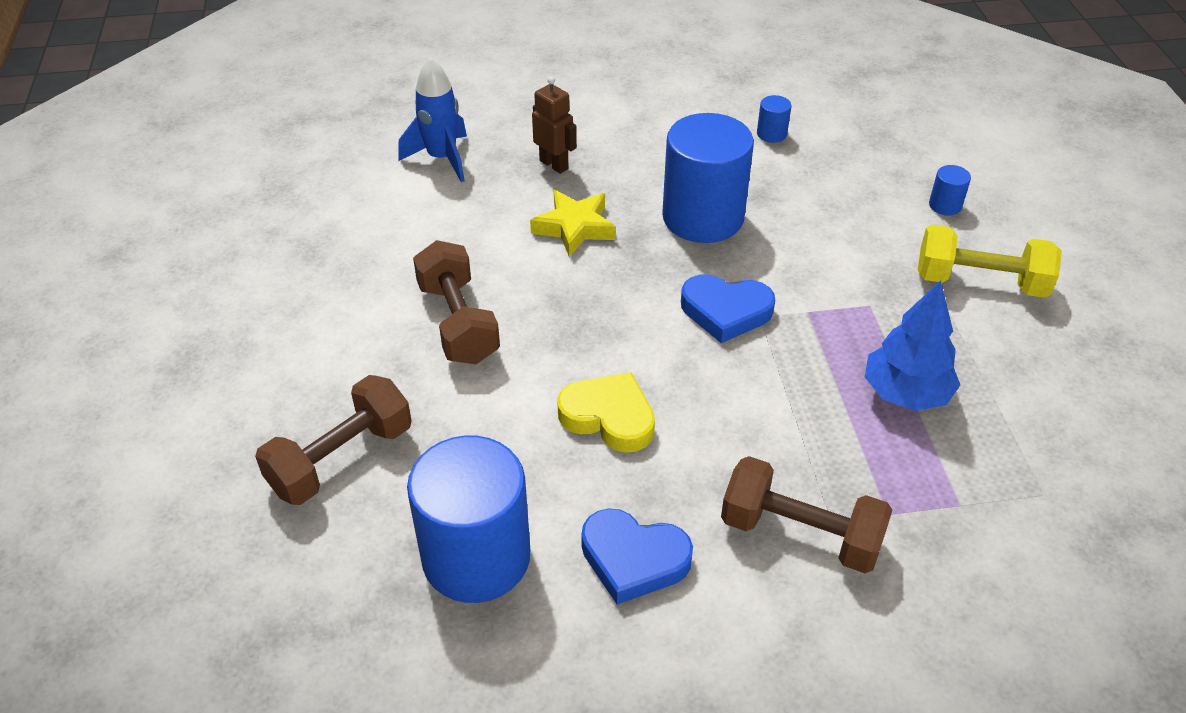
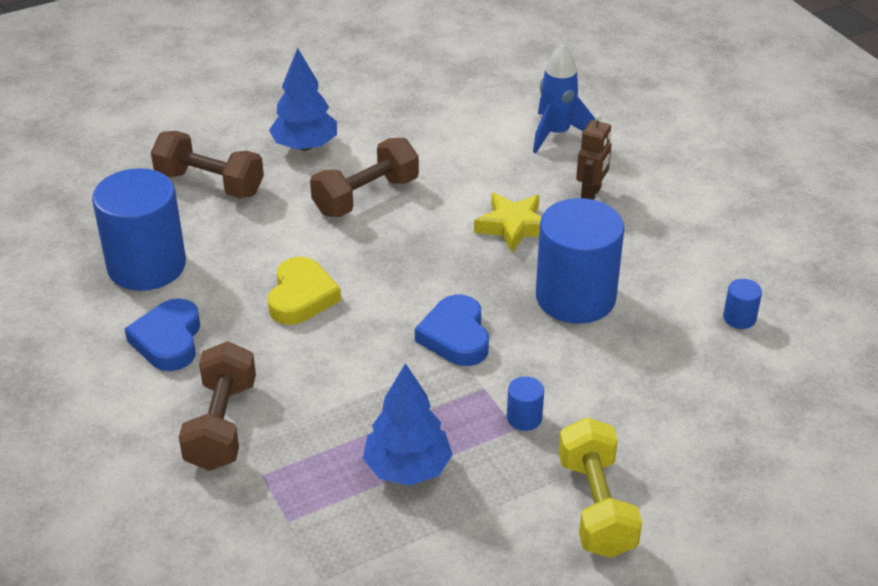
camera: 70 degrees right, 5 degrees down
blue cylinder [929,165,971,216] -> blue cylinder moved to [507,376,544,431]
none -> blue tree [269,48,337,151]

